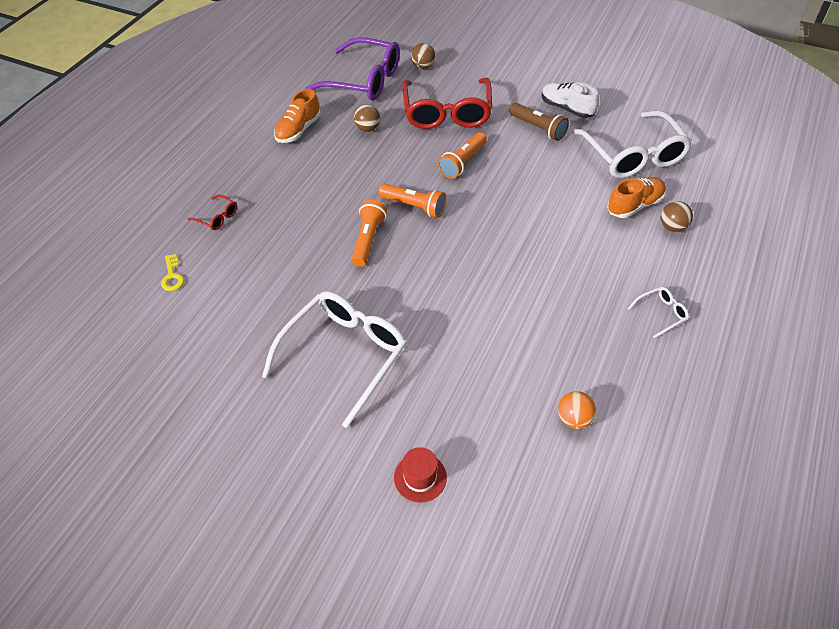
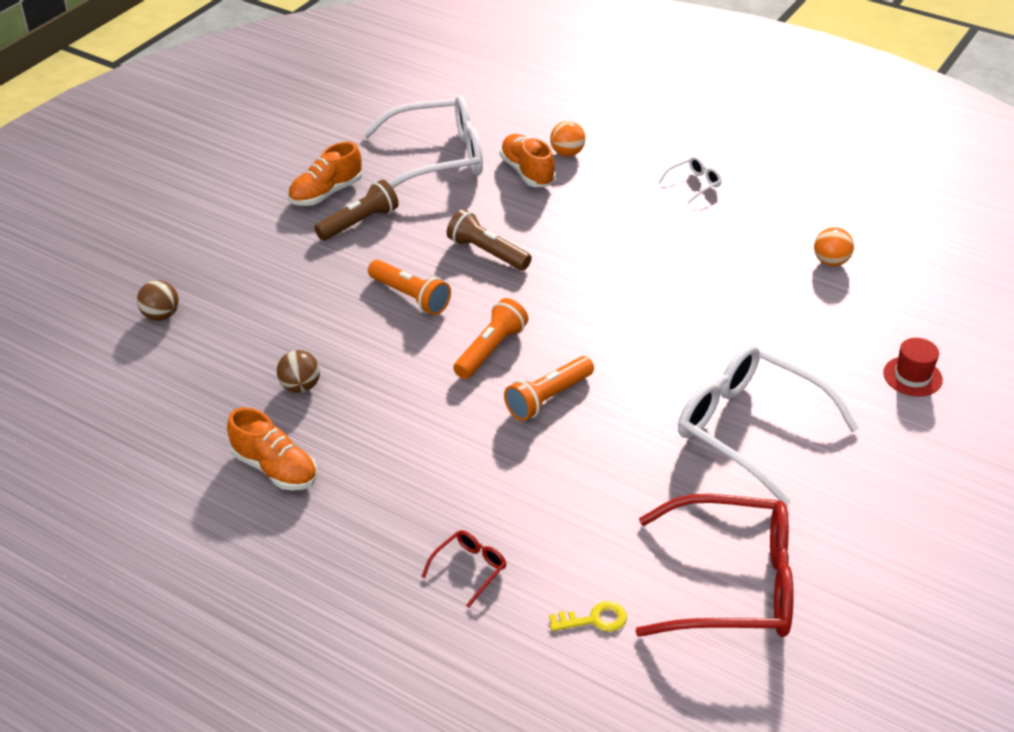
camera: 85 degrees left, 10 degrees down
purple glasses [305,37,400,101] -> none
orange flashlight [352,199,387,267] -> orange flashlight turned 60 degrees counterclockwise [504,356,594,421]
red glasses [402,78,492,129] -> red glasses moved to [635,494,794,637]
white shoe [542,82,599,118] -> orange shoe [288,142,362,206]
white glasses [628,287,689,338] -> white glasses turned 75 degrees clockwise [658,157,722,204]
brown ball [661,201,693,232] -> orange ball [550,121,585,157]
none -> brown flashlight [447,209,532,270]

